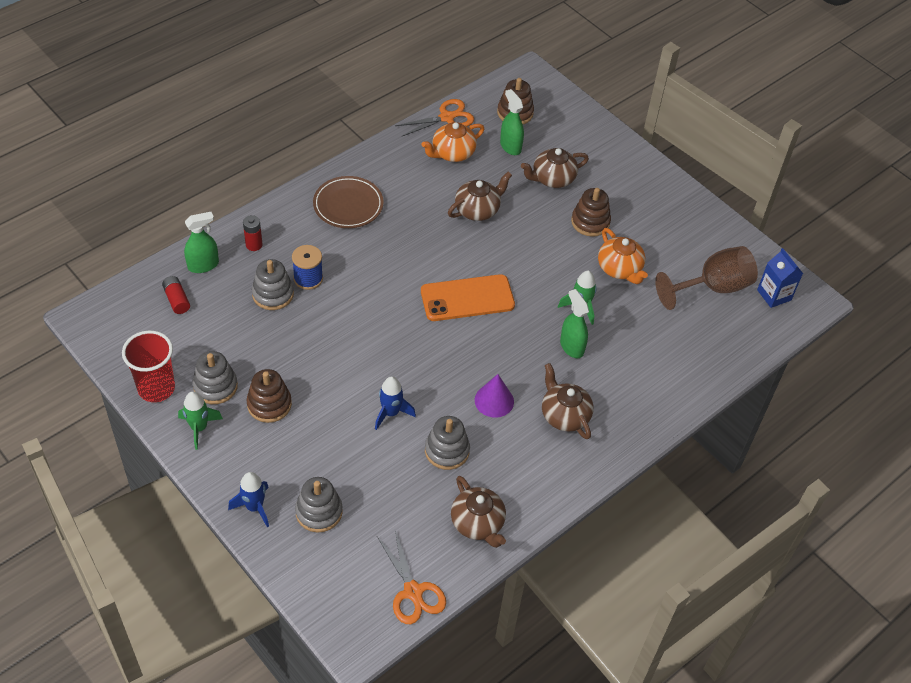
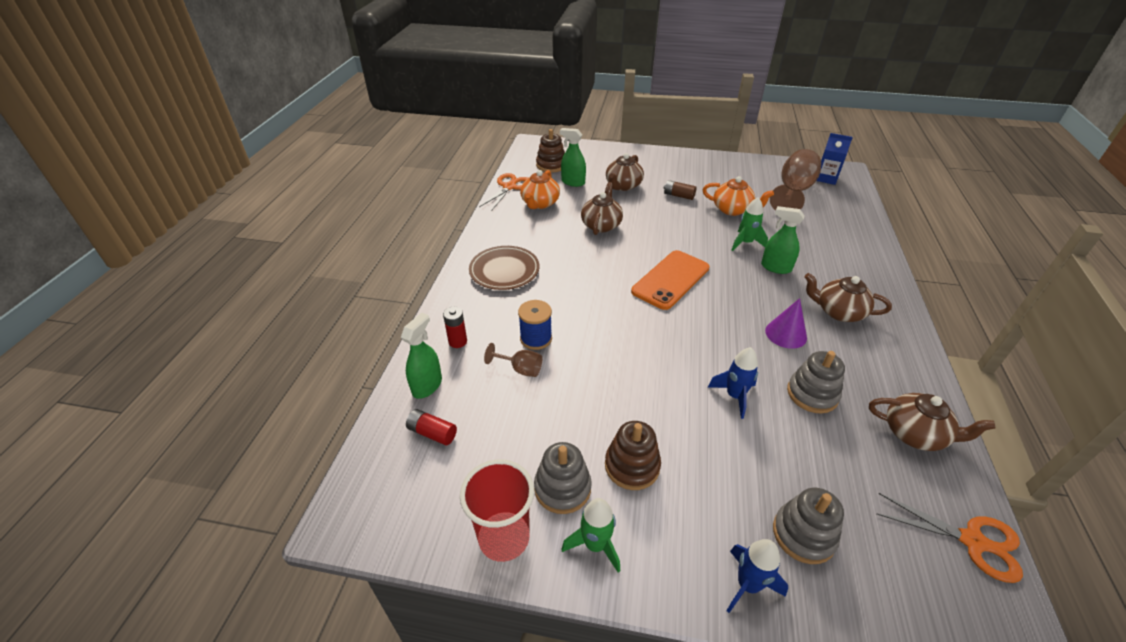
camera: 35 degrees left, 10 degrees down
grey stacking toy [252,259,294,310] -> brown goblet [484,343,542,377]
brown stacking toy [571,188,611,237] -> brown battery [664,180,696,200]

